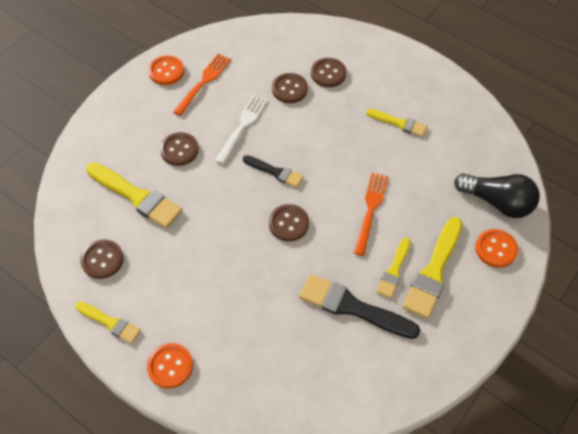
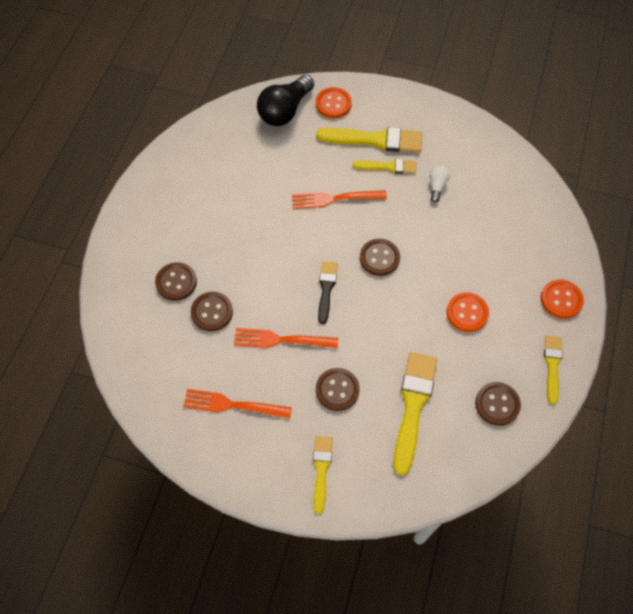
camera: 110 degrees left, 5 degrees up
orange button [148,55,184,85] -> orange button moved to [446,292,489,332]
white fork [215,95,268,165] -> orange fork [234,328,338,348]
black brush [299,274,420,339] -> white light bulb [430,165,450,202]
yellow brush [366,109,427,137] -> yellow brush moved to [313,436,333,514]
black light bulb [454,173,540,218] -> black light bulb turned 150 degrees counterclockwise [257,75,314,126]

